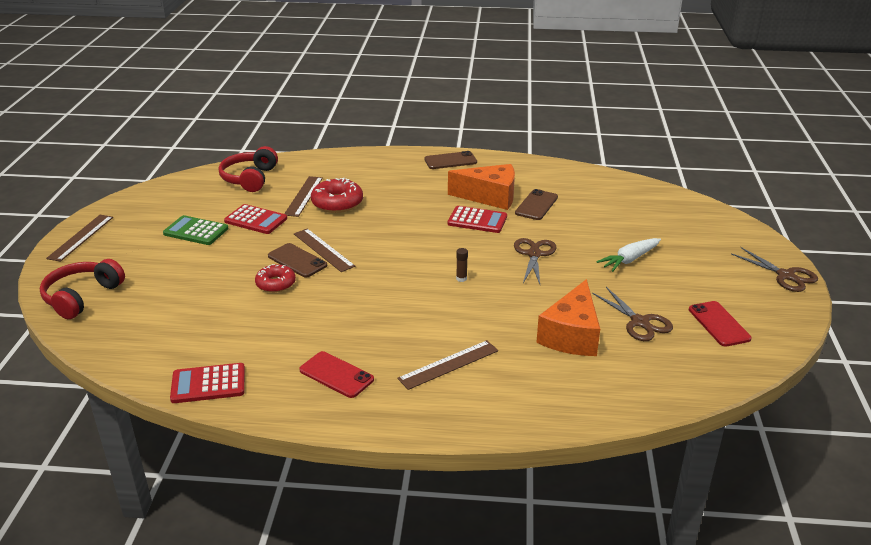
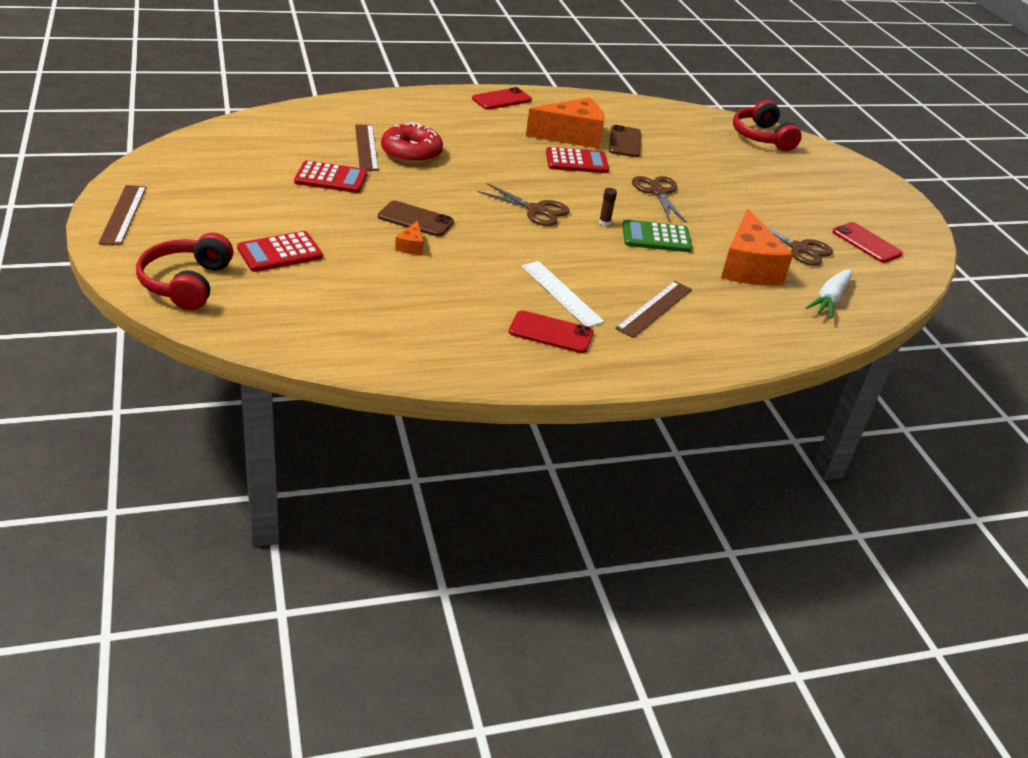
camera: 25 degrees left, 5 degrees up
green calculator [163,215,228,245] -> green calculator moved to [622,220,692,252]
red calculator [170,363,245,403] -> red calculator moved to [237,231,323,272]
red headphones [219,146,278,192] -> red headphones moved to [733,100,802,151]
red donut [255,264,296,293] -> orange cheese [395,221,424,255]
brown ruler [294,229,355,272] -> none
brown phone [425,151,477,169] -> red phone [472,87,532,110]
white carrot [596,238,661,272] -> white carrot moved to [806,269,852,318]
brown scissors [731,247,818,292] -> brown scissors moved to [477,183,569,226]
none -> white ruler [522,261,604,327]

